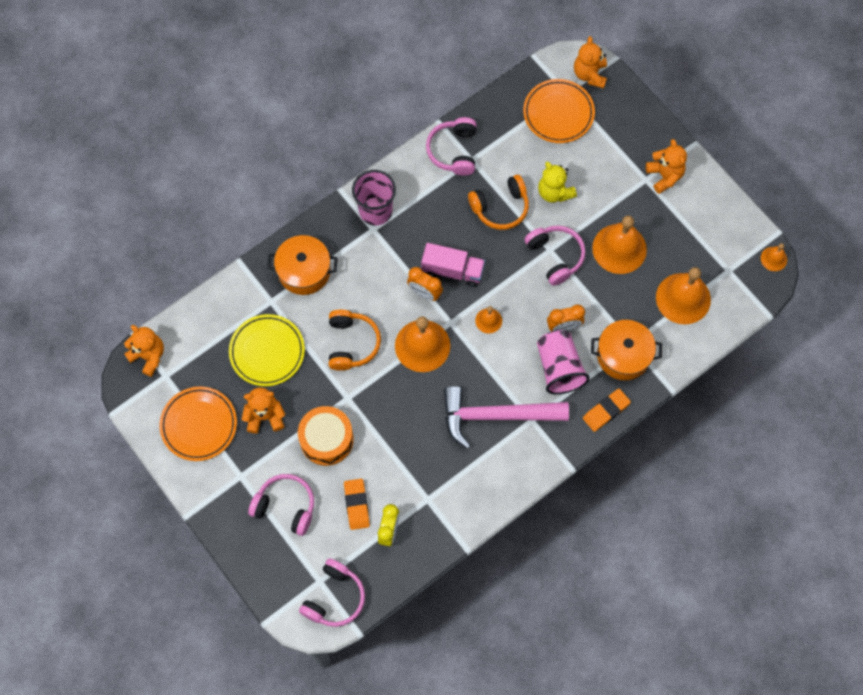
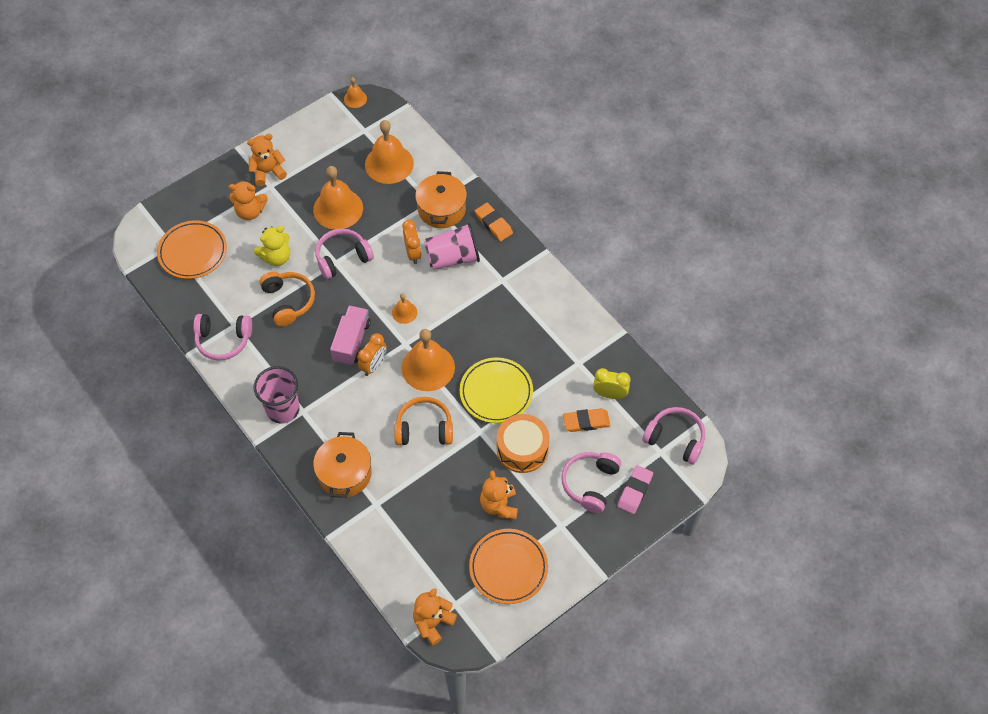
camera: 90 degrees left, 10 degrees down
yellow plate [229,314,305,386] -> yellow plate moved to [460,357,533,423]
pink hammer [444,386,569,449] -> none
orange teddy bear [574,36,607,88] -> orange teddy bear moved to [229,180,268,220]
none -> pink eraser [617,465,653,514]

